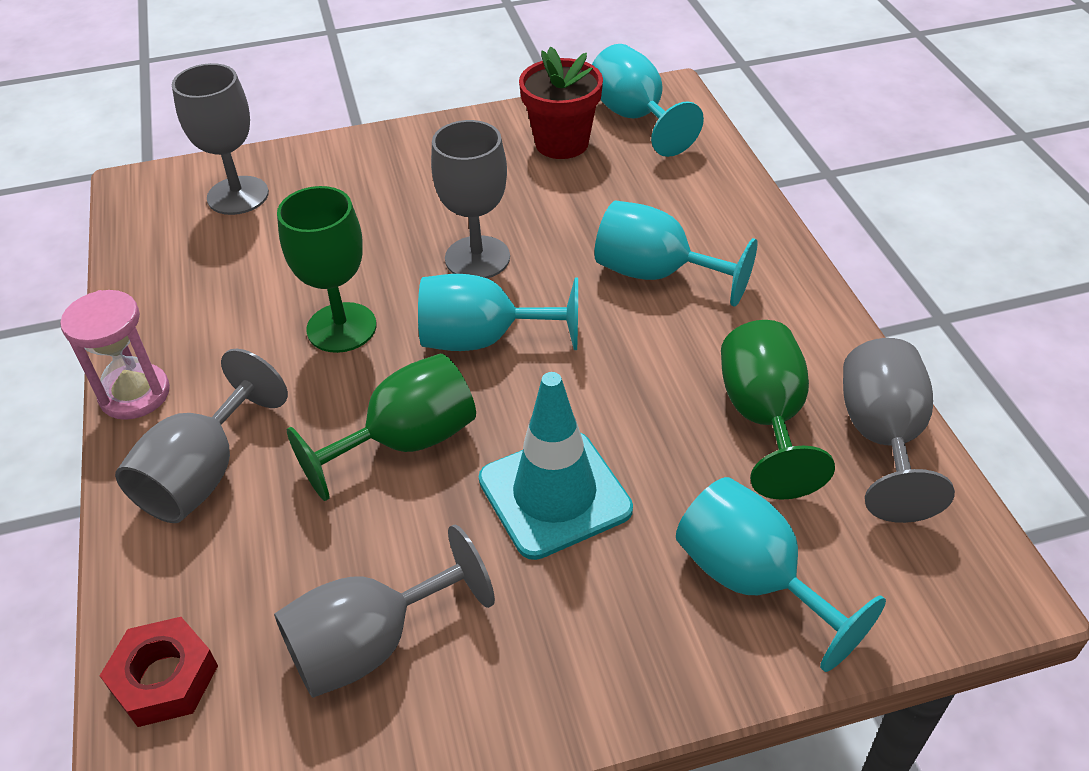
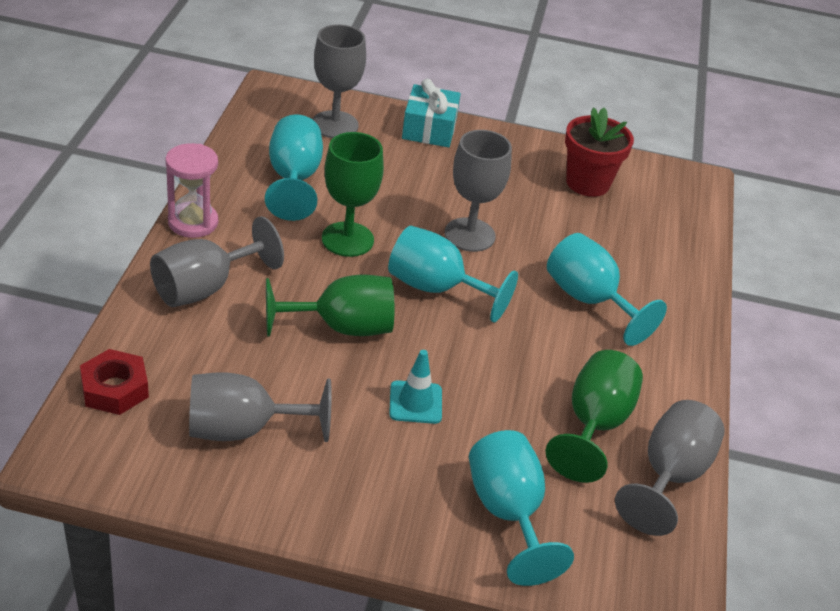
camera: 20 degrees right, 5 degrees down
turquoise traffic cone [479,372,633,560] -> turquoise traffic cone [389,350,442,424], size x0.57
turquoise goblet [592,44,704,157] -> turquoise goblet moved to [265,114,323,221]
none -> turquoise gift [402,79,461,147]

